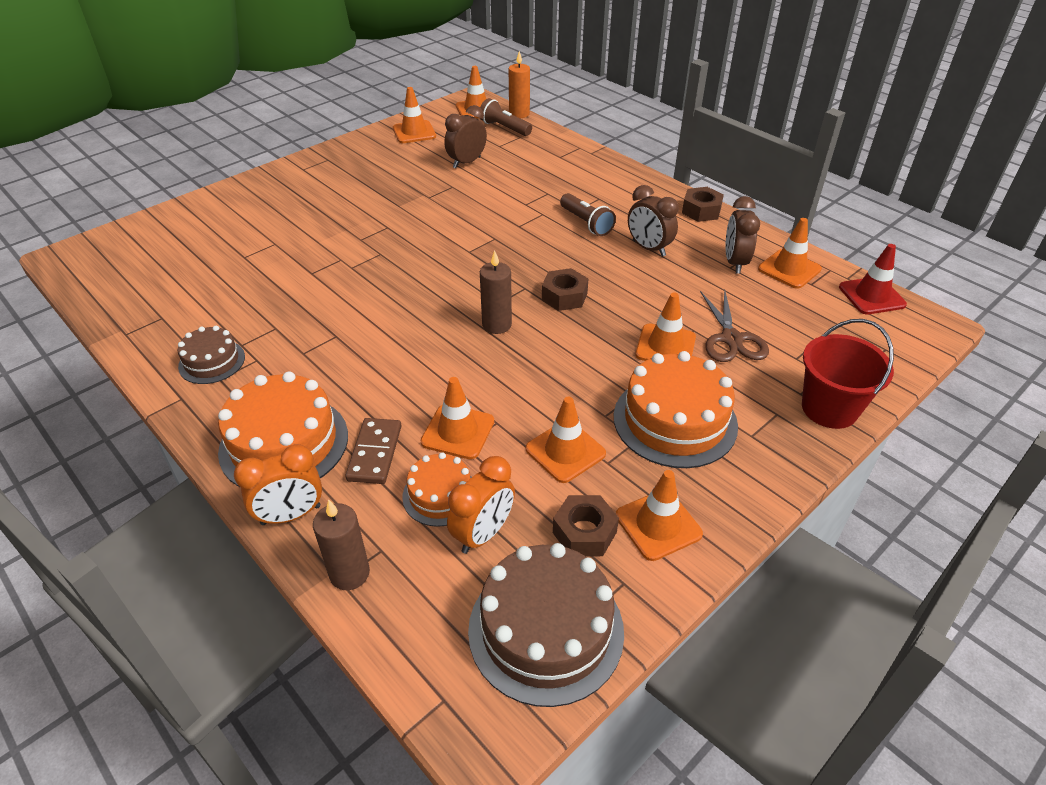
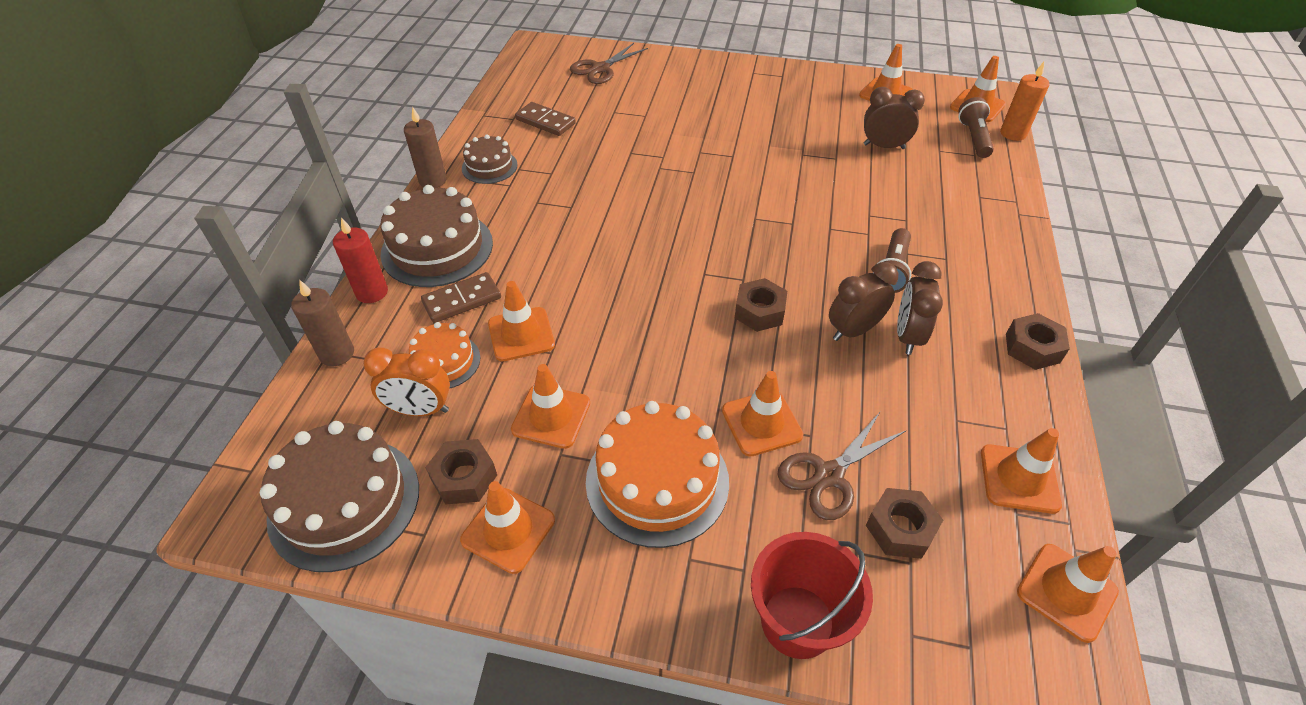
camera: 55 degrees right, 5 degrees up
orange cake [218,372,348,488] -> brown cake [380,185,493,287]
orange clock [234,444,322,525] -> red candle [333,217,388,303]
brown candle [480,250,512,334] -> brown candle moved to [404,106,447,188]
brown clock [725,196,760,274] -> brown clock moved to [829,262,898,341]
red traffic cone [839,244,907,314] -> orange traffic cone [1017,544,1119,643]
none -> brown domino [515,102,576,136]
none -> brown scissors [570,43,648,84]
none -> brown nut [866,488,943,559]

